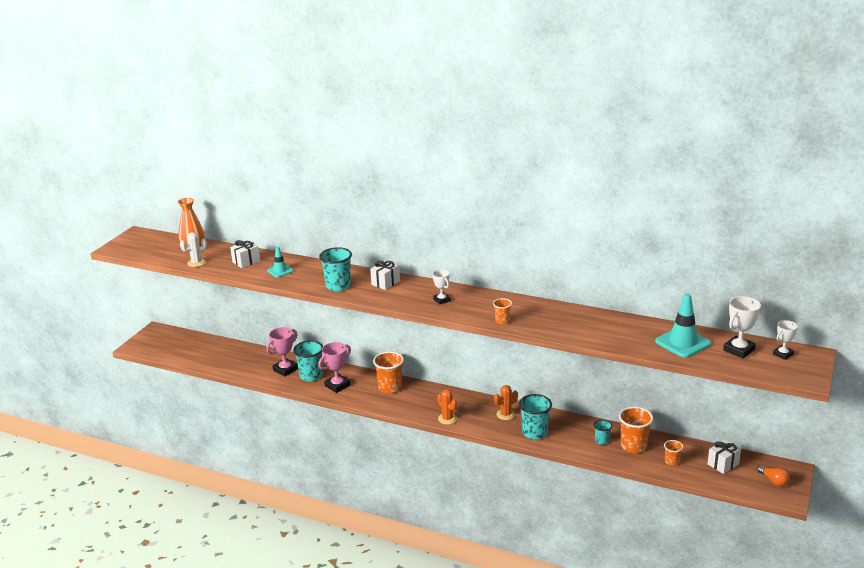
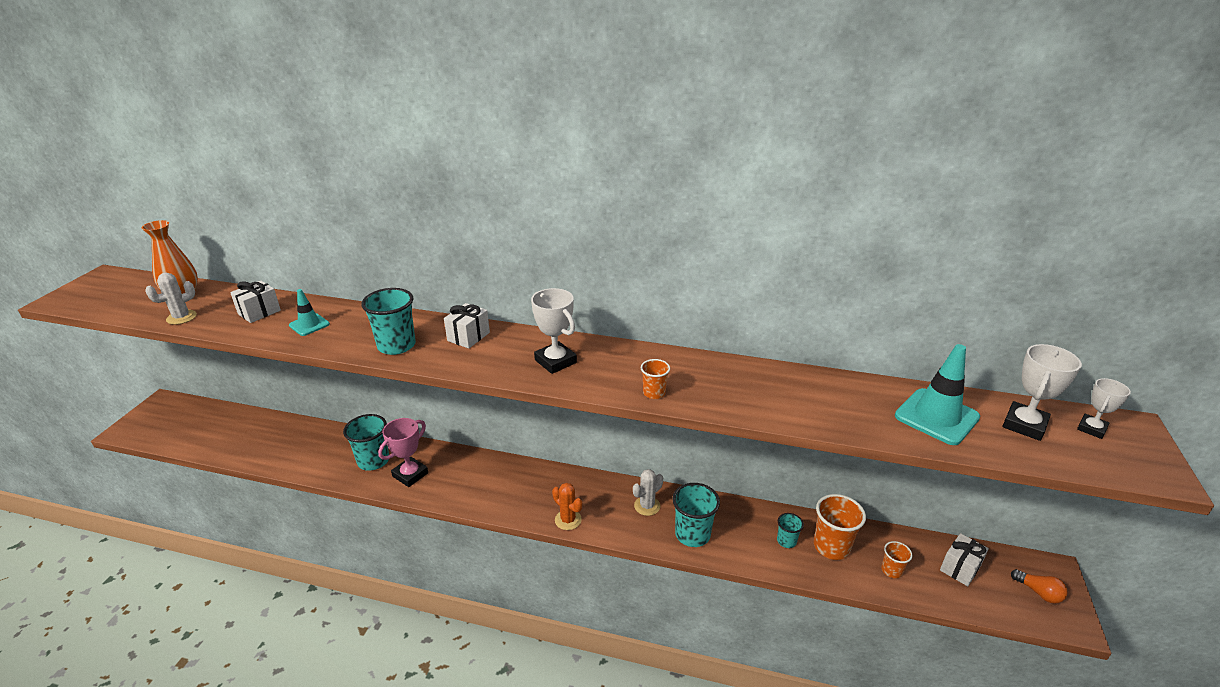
camera: 10 degrees left, 5 degrees up
pink trophy [266,327,298,377] -> none
orange cup [373,351,404,393] -> none
white trophy [433,269,451,305] -> white trophy [531,288,577,374], size x1.58
orange cactus [494,385,518,420] -> white cactus [633,469,663,516]

